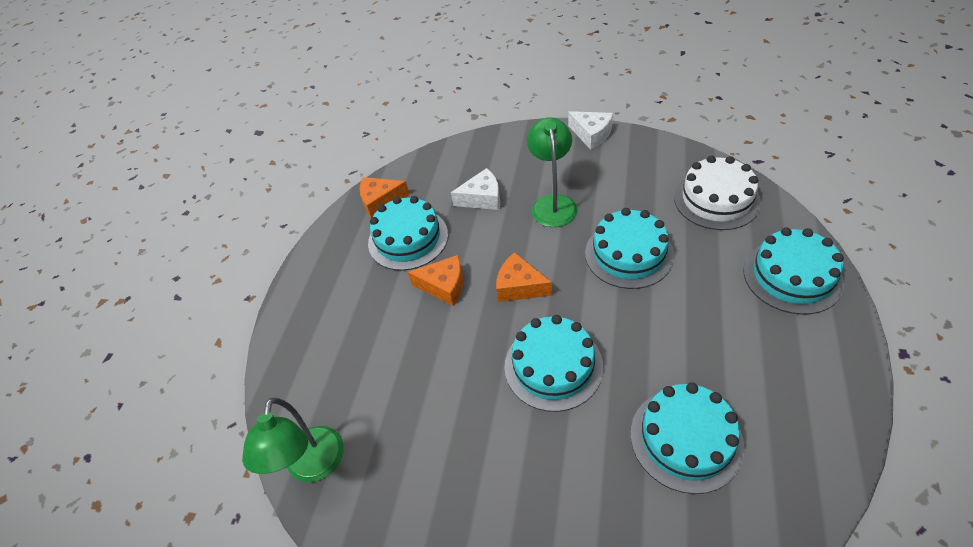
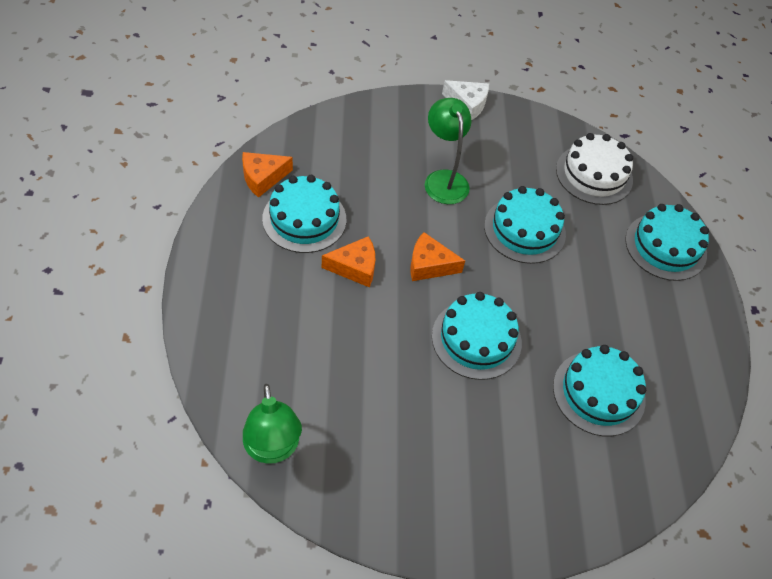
camera: 25 degrees left, 5 degrees up
white cheese [451,168,500,210] -> none

